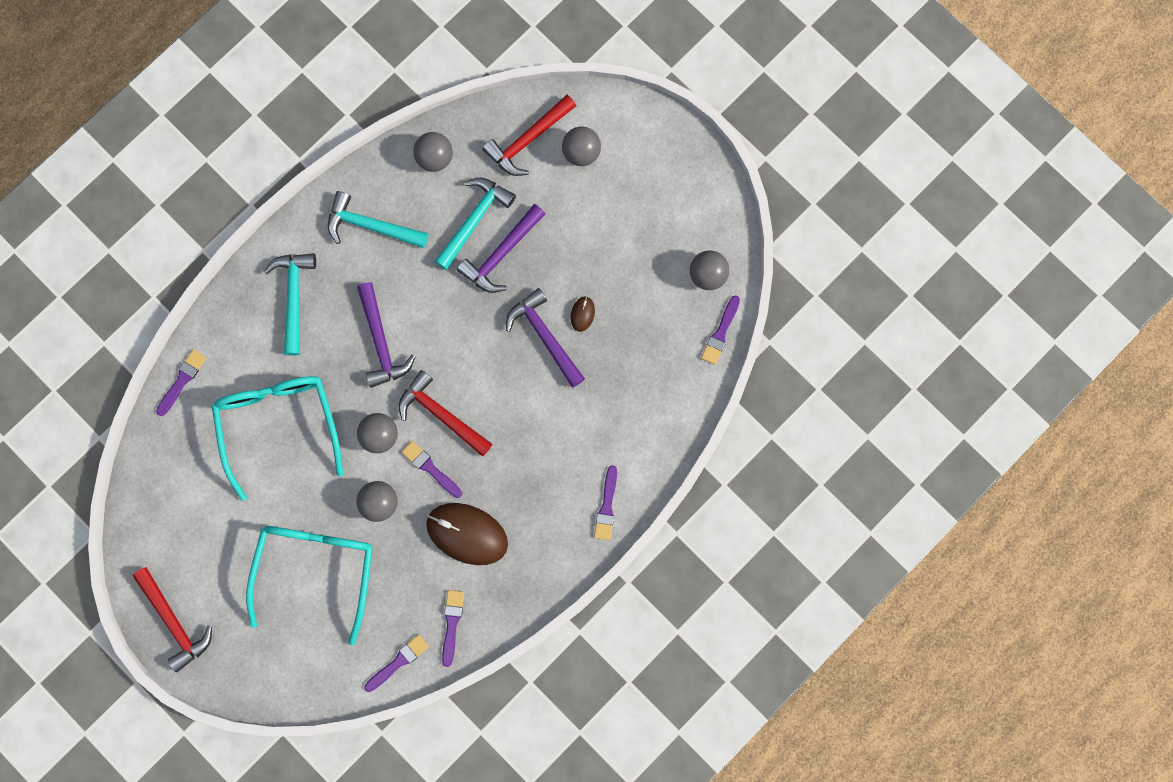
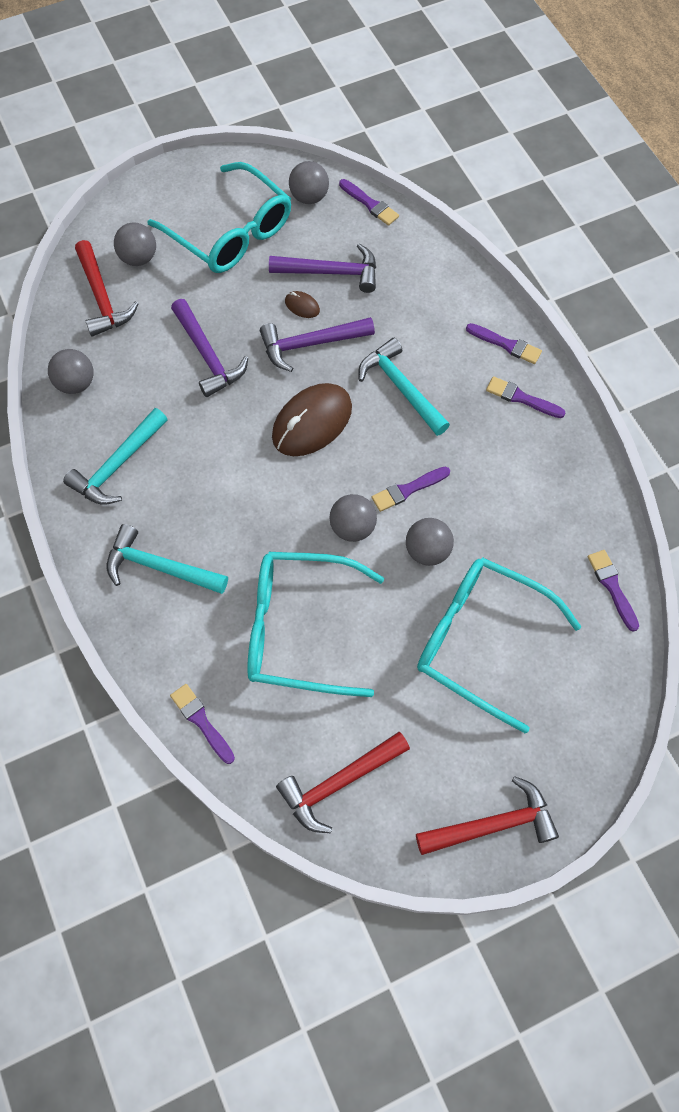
camera: 70 degrees left, 15 degrees down
purple hammer [357,282,415,388] -> purple hammer moved to [269,243,376,293]
red hammer [399,370,492,457] -> red hammer moved to [276,732,410,833]
brown mouse [426,503,508,565] -> brown mouse moved to [272,383,352,456]
turquoise hammer [435,177,516,270] -> turquoise hammer moved to [358,338,450,436]
purple brush [442,590,464,667] -> purple brush moved to [486,376,565,418]
none -> turquoise glasses [148,162,291,273]

